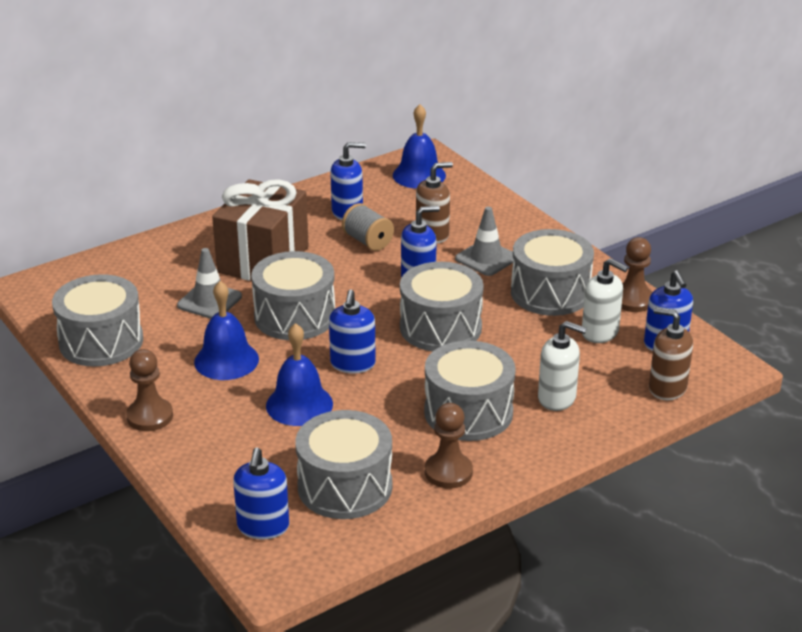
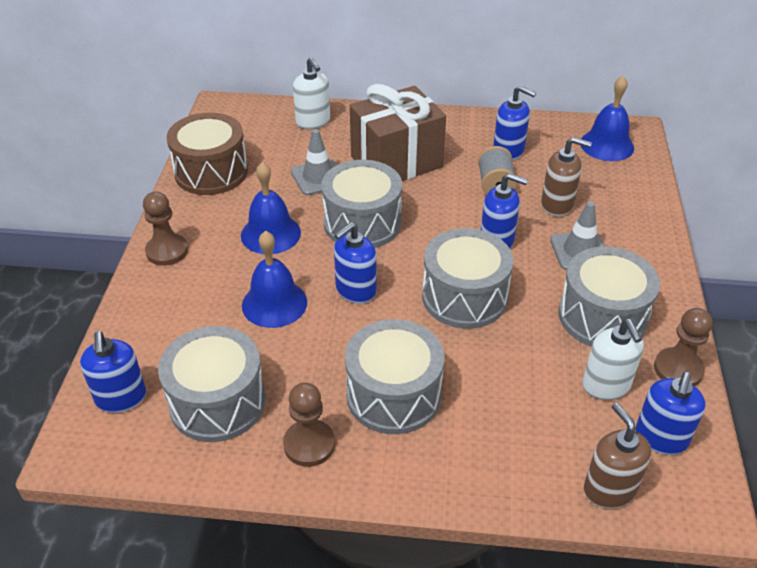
camera: 40 degrees right, 10 degrees up
grey drum [52,274,143,367] -> brown drum [167,113,248,195]
blue soap dispenser [233,448,289,539] -> blue soap dispenser turned 60 degrees counterclockwise [80,331,146,413]
white soap dispenser [538,321,587,411] -> white soap dispenser moved to [293,57,330,130]

